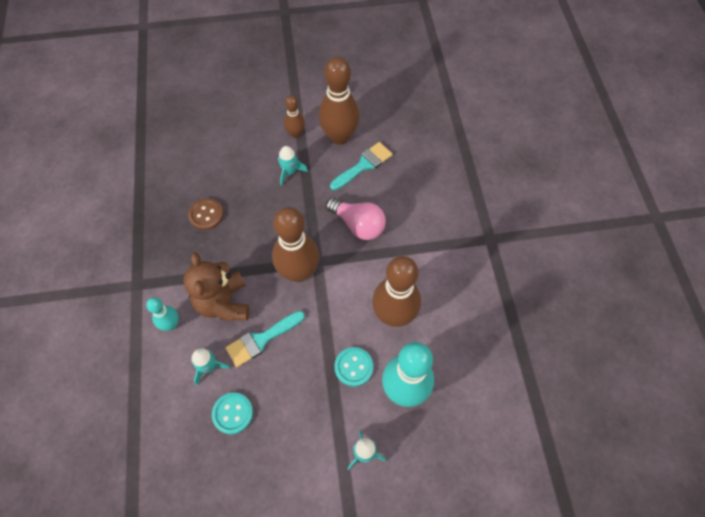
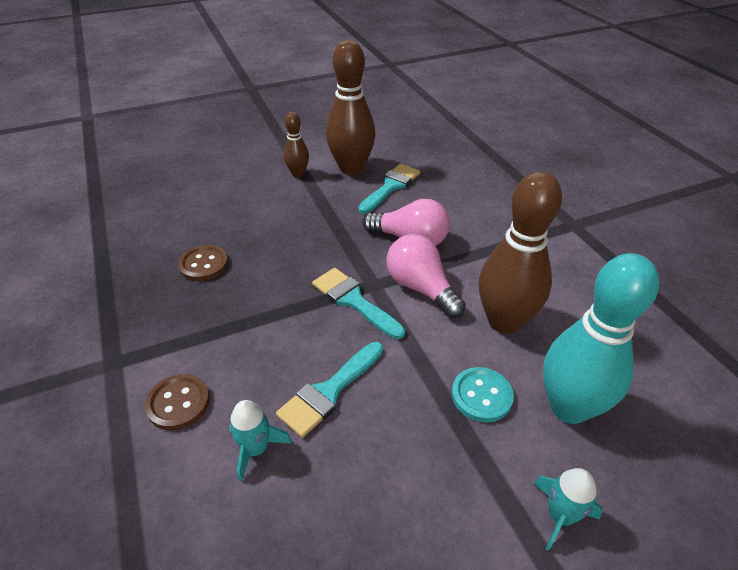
camera: 15 degrees left, 20 degrees down
turquoise bowling pin [146,297,179,331] -> brown button [145,374,210,430]
brown teddy bear [184,252,249,321] -> none
turquoise button [212,392,253,434] -> none
brown bowling pin [272,207,319,282] -> turquoise brush [312,268,405,339]
turquoise rocket [278,146,308,186] -> none
none -> pink light bulb [386,234,466,318]

